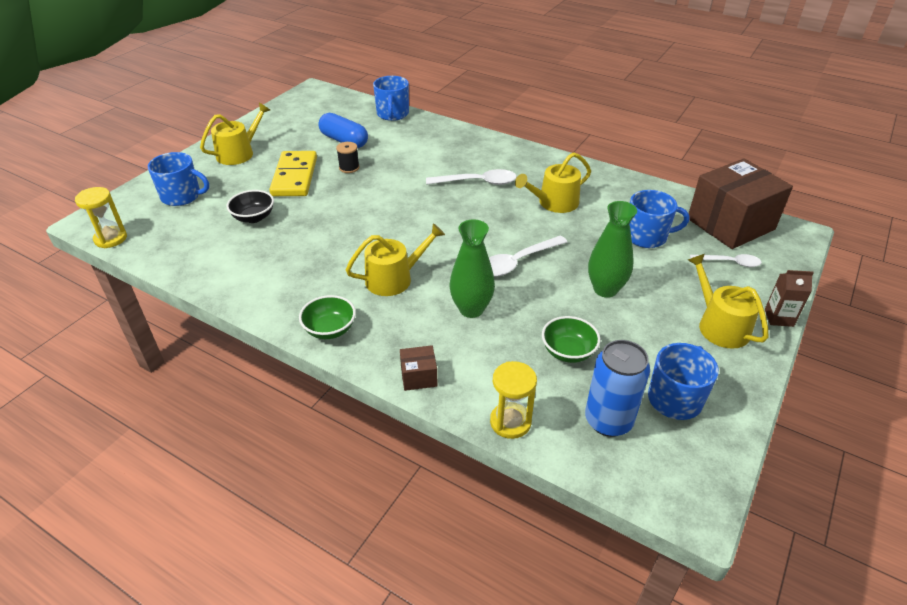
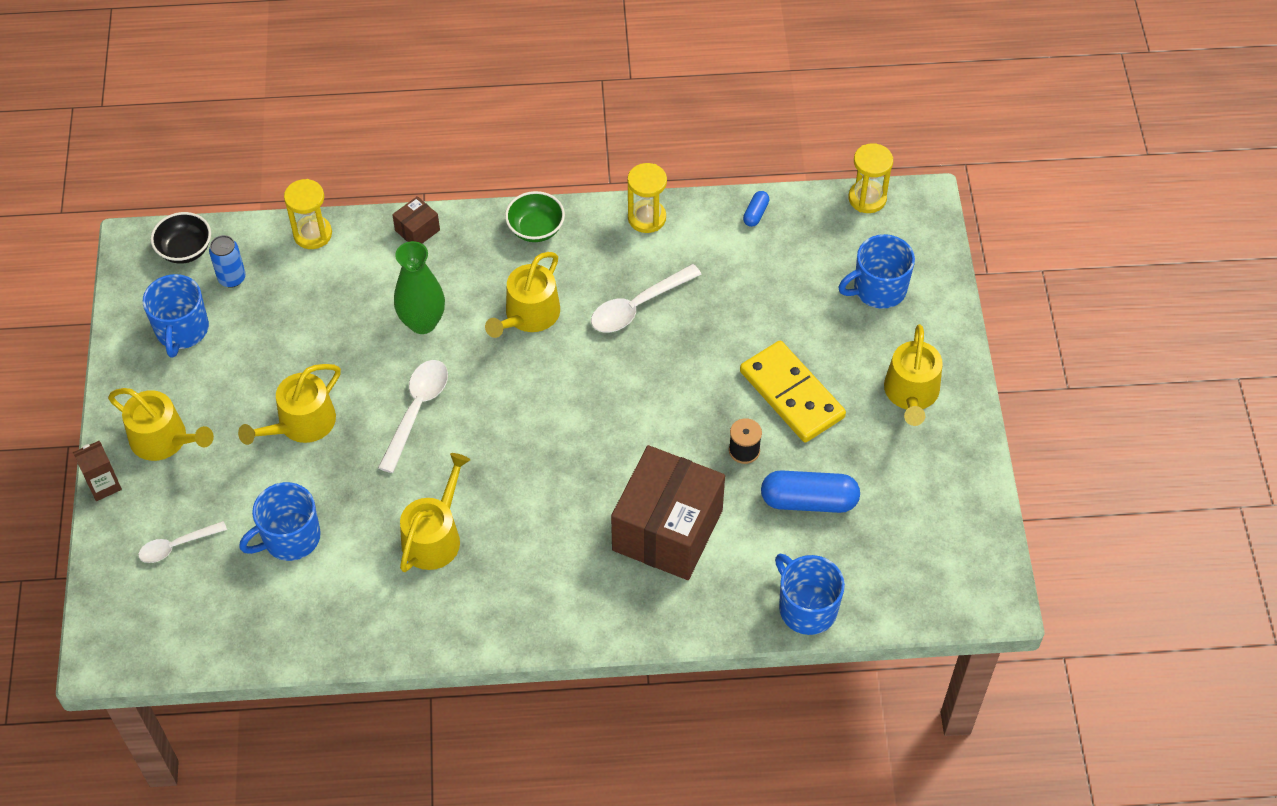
camera: 145 degrees right, 15 degrees up
black bowl [226,190,274,223] -> black bowl moved to [151,212,211,264]
white spoon [426,169,517,185] -> white spoon moved to [591,264,702,332]
green bowl [542,316,601,363] -> none
blue can [585,340,650,437] -> blue can [209,235,246,288], size x0.61
green vase [588,201,637,298] -> yellow watering can [238,364,341,445]
brown box [689,158,793,249] -> brown box moved to [611,445,725,580]
none -> yellow hourglass [627,163,667,233]
none -> blue capsule [743,191,769,227]

